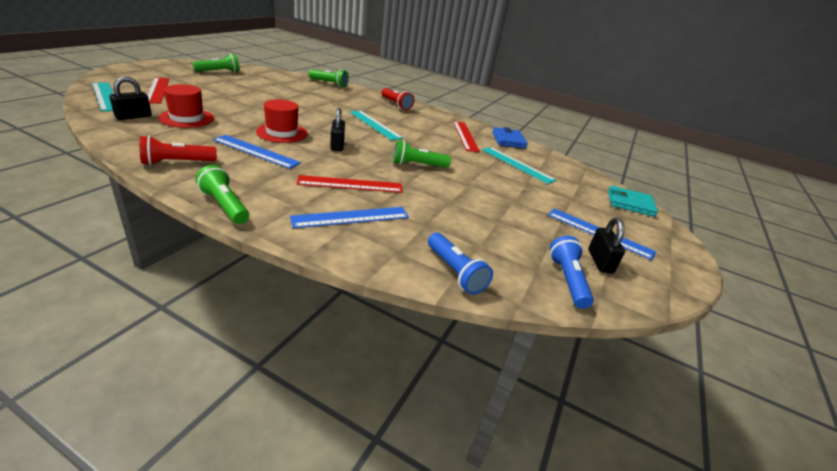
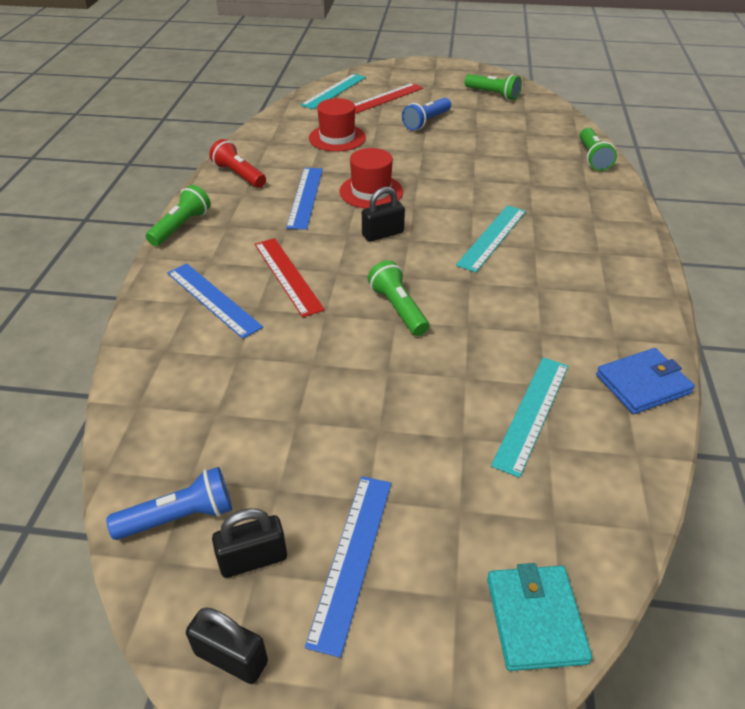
camera: 75 degrees right, 10 degrees up
black padlock [109,77,152,120] -> black padlock moved to [186,607,268,684]
red flashlight [382,88,414,110] -> none
blue flashlight [428,233,493,295] -> blue flashlight moved to [402,98,451,130]
red ruler [453,121,480,152] -> none

